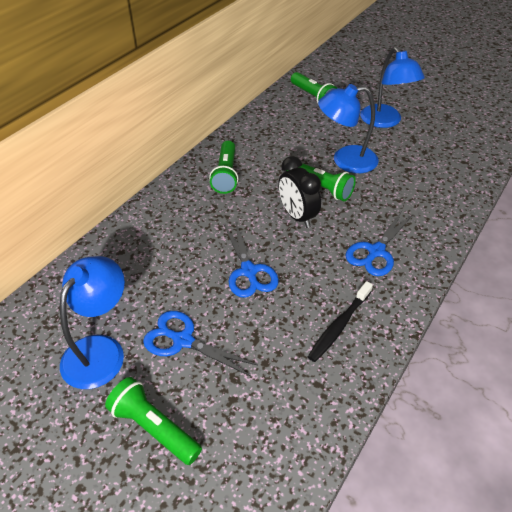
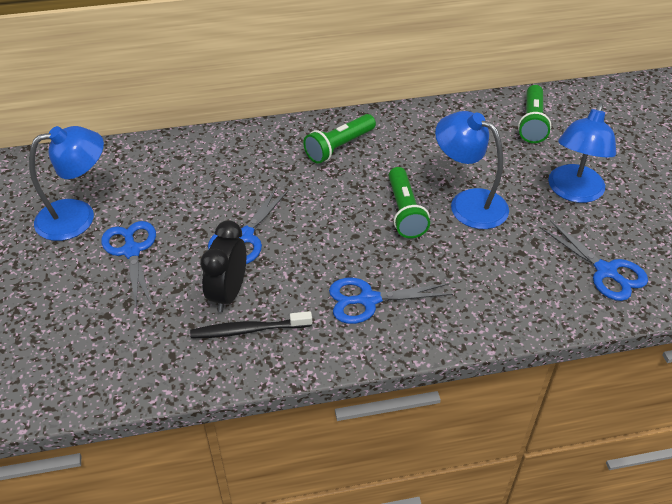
camera: 45 degrees right, 0 degrees up
green flashlight [105,377,202,465] -> none
black clock [278,156,321,228] -> black clock moved to [200,220,246,312]
none -> blue scissors [540,220,648,301]

